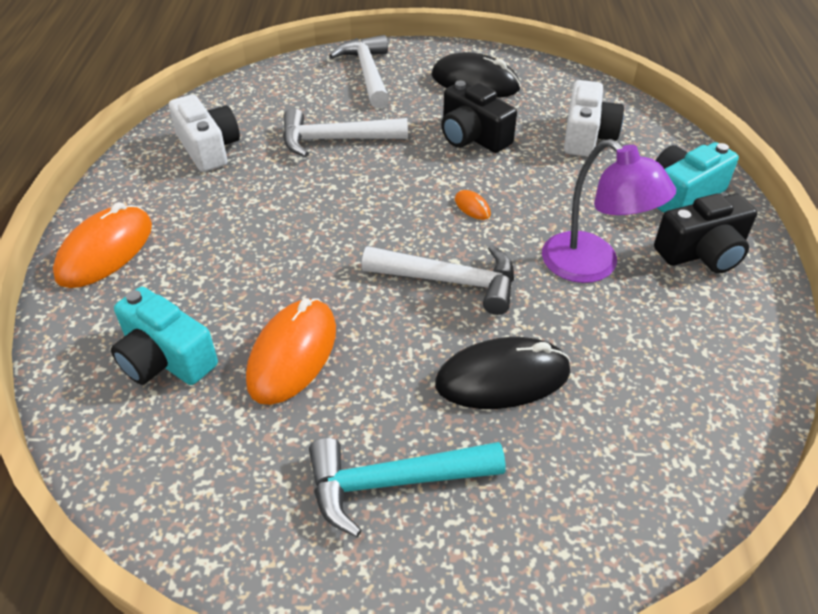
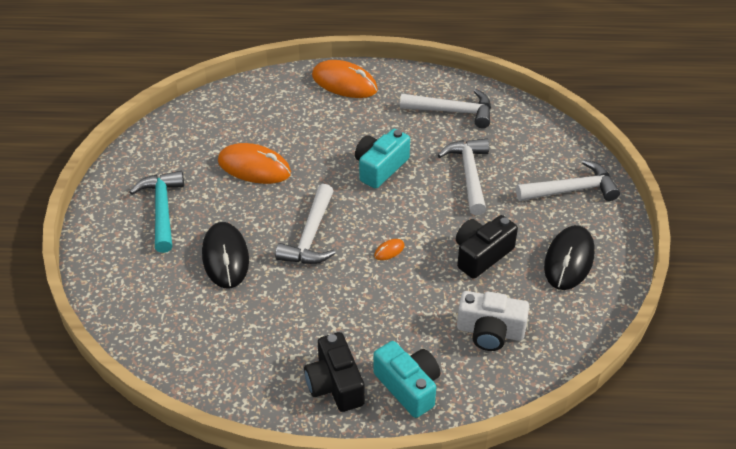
camera: 90 degrees right, 0 degrees up
turquoise camera [111,287,218,385] -> turquoise camera moved to [355,129,410,189]
white camera [169,94,240,172] -> white hammer [400,89,491,128]
purple lamp [542,139,676,283] -> none

